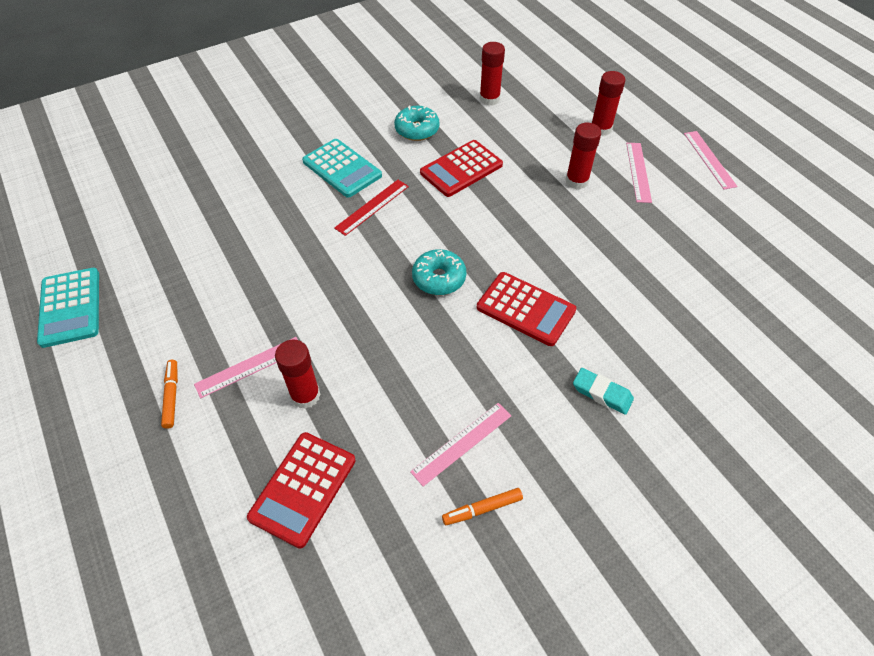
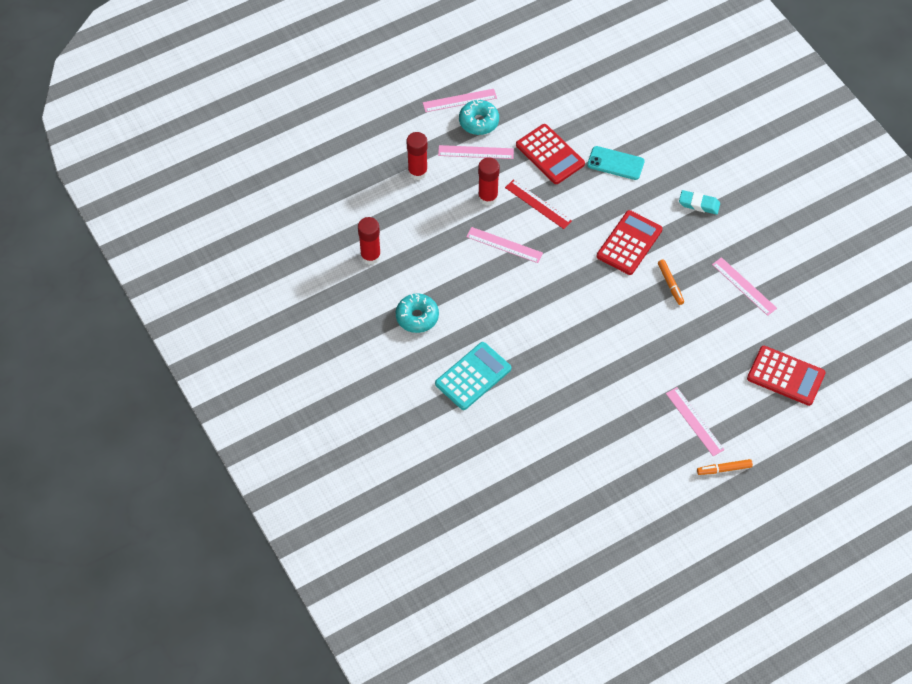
camera: 90 degrees left, 5 degrees up
turquoise calculator [37,268,99,348] -> none
red glue stick [275,340,321,409] -> none
red ruler [334,180,409,236] -> red ruler moved to [505,180,572,229]
turquoise donut [412,249,466,295] -> turquoise donut moved to [459,100,499,135]
red calculator [420,140,503,197] -> red calculator moved to [516,124,585,184]
orange marker [442,488,523,525] -> orange marker moved to [658,260,684,305]
turquoise eraser [573,368,634,415] -> turquoise eraser turned 75 degrees clockwise [679,190,720,215]
none -> pink ruler [466,227,543,263]
none -> turquoise phone [587,146,645,180]

